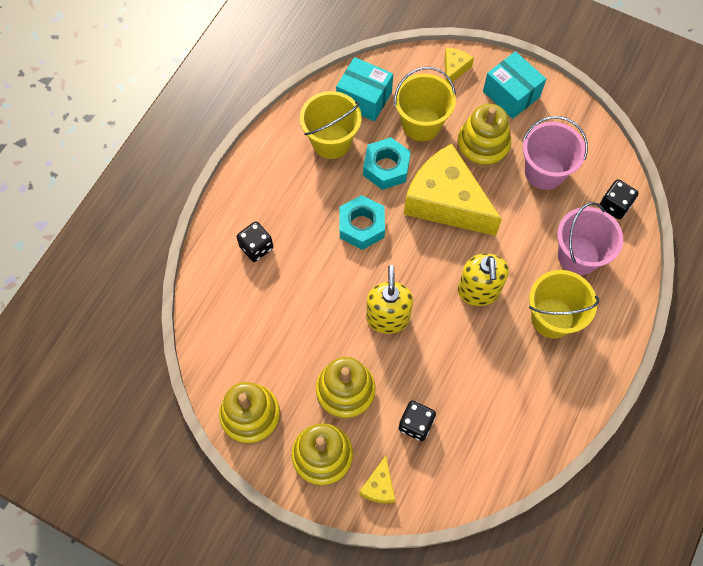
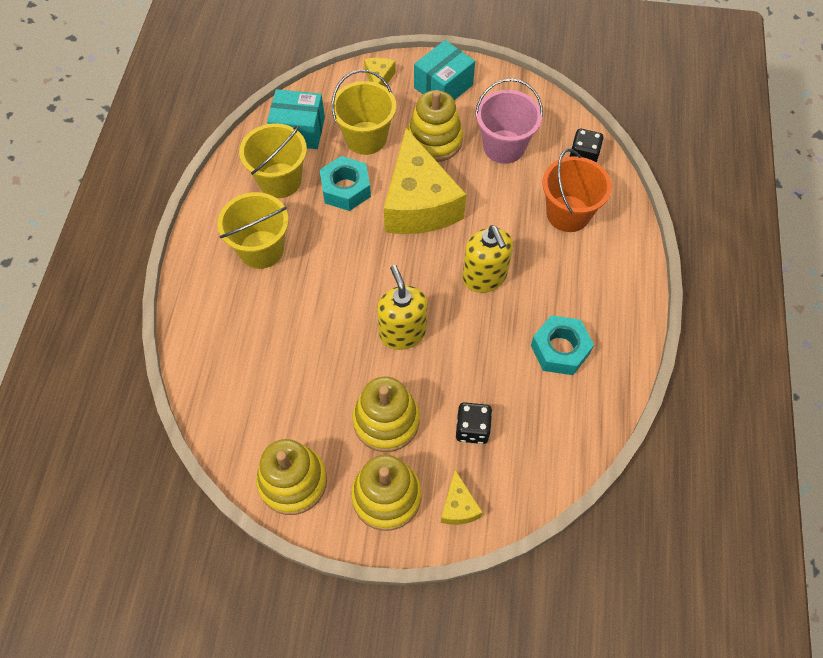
camera: 20 degrees left, 5 degrees down
black dice [236,221,273,262] -> none
turquoise nut [339,195,385,250] -> turquoise nut moved to [531,315,594,375]
yellow cheese [404,144,502,236] -> yellow cheese turned 120 degrees counterclockwise [384,128,467,234]
turquoise box [483,51,546,119] -> turquoise box turned 75 degrees counterclockwise [414,40,475,100]
yellow bucket [529,270,599,338] -> yellow bucket moved to [217,192,289,269]
pink bucket [557,202,623,275] -> orange bucket [542,149,612,232]

